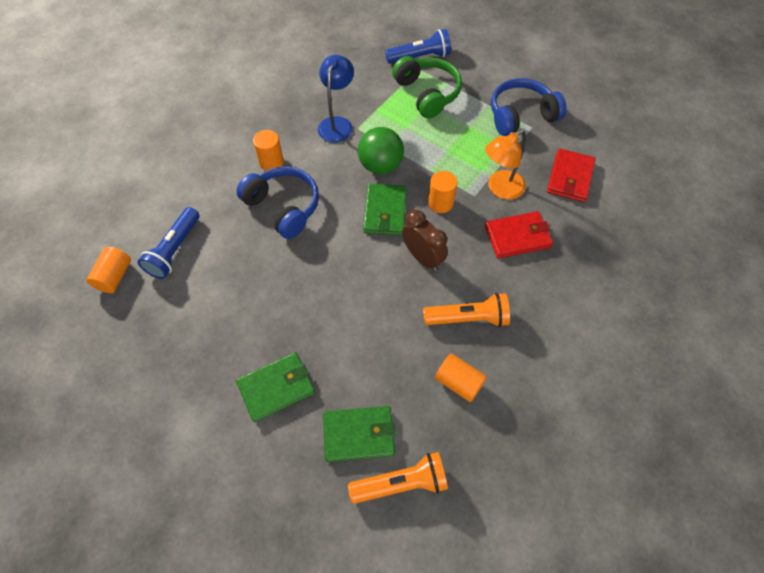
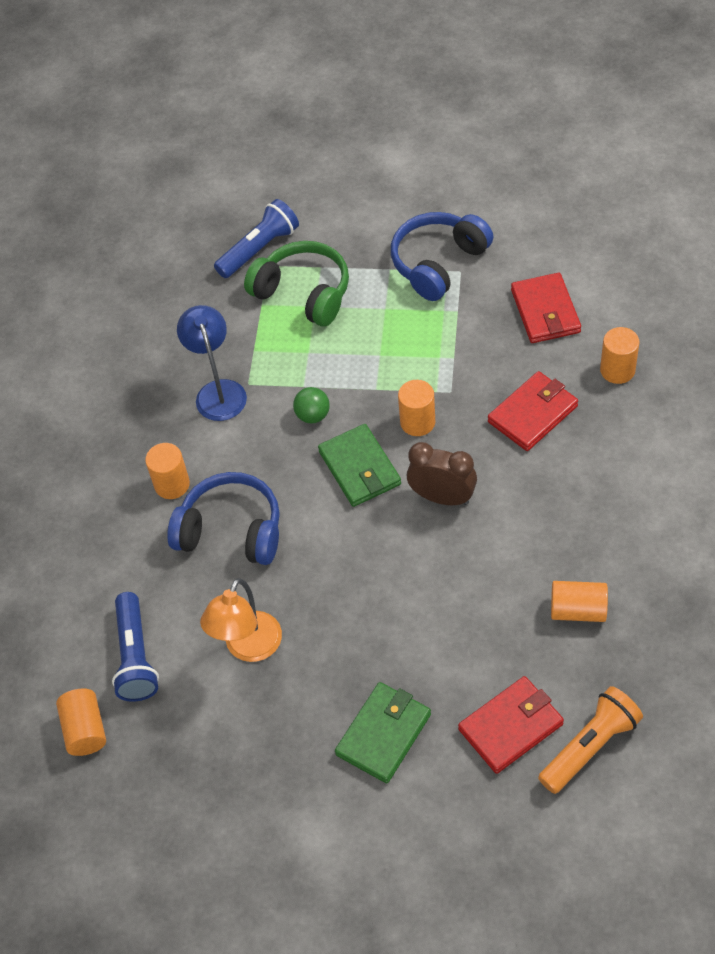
camera: 25 degrees left, 5 degrees down
green wallet [323,406,395,462] -> red wallet [458,676,564,774]
green ball [358,127,404,174] -> green ball [293,387,330,423], size x0.57
orange flashlight [423,293,510,327] -> none
orange lamp [485,130,526,200] -> orange lamp moved to [200,578,282,662]
none -> orange cylinder [600,327,640,384]

